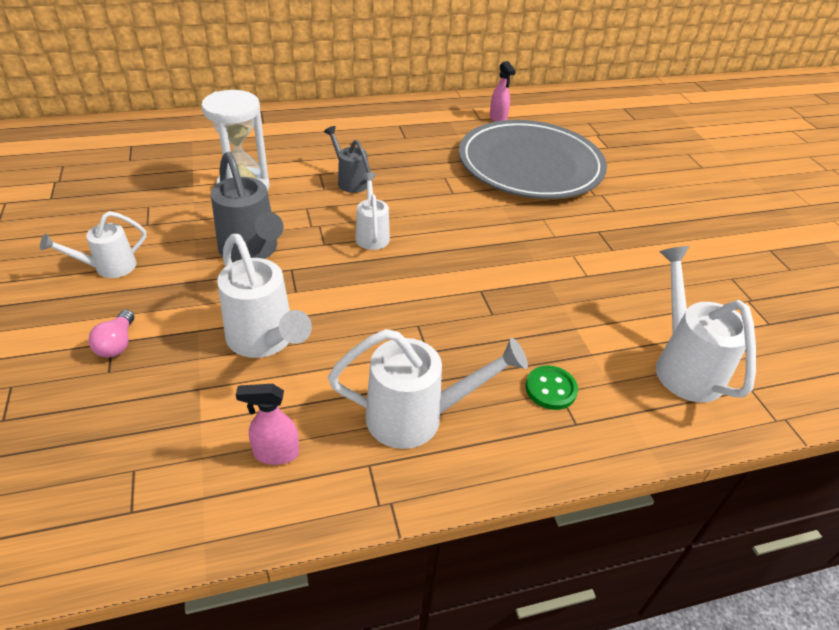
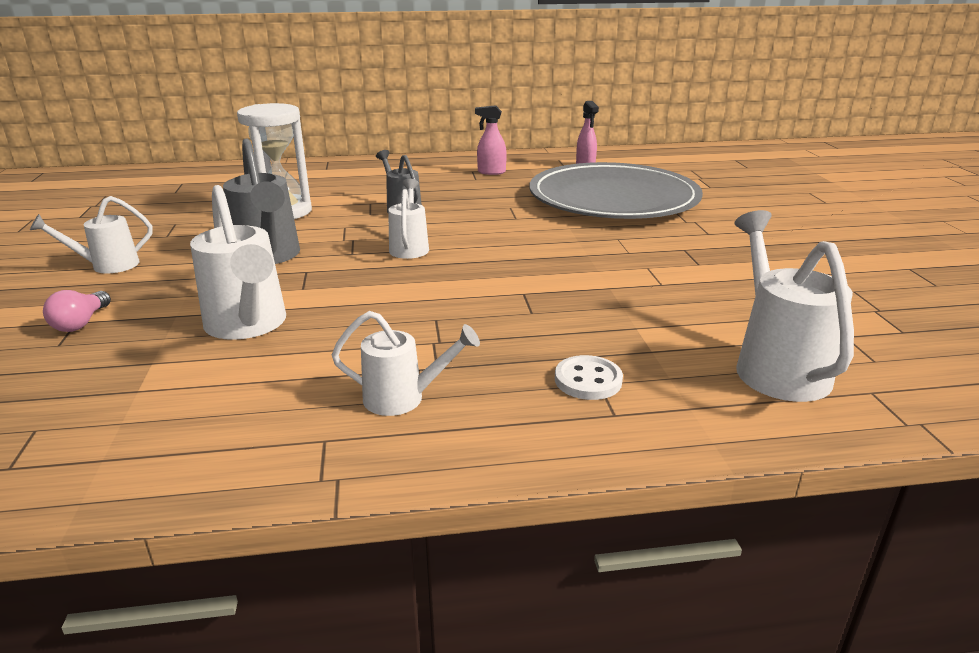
camera: 10 degrees right, 15 degrees down
pink spray bottle [236,384,299,465] -> pink spray bottle moved to [475,105,507,175]
white watering can [328,329,528,449] -> white watering can [332,311,480,416], size x0.61
green button [526,366,578,410] -> white button [555,355,623,400]

